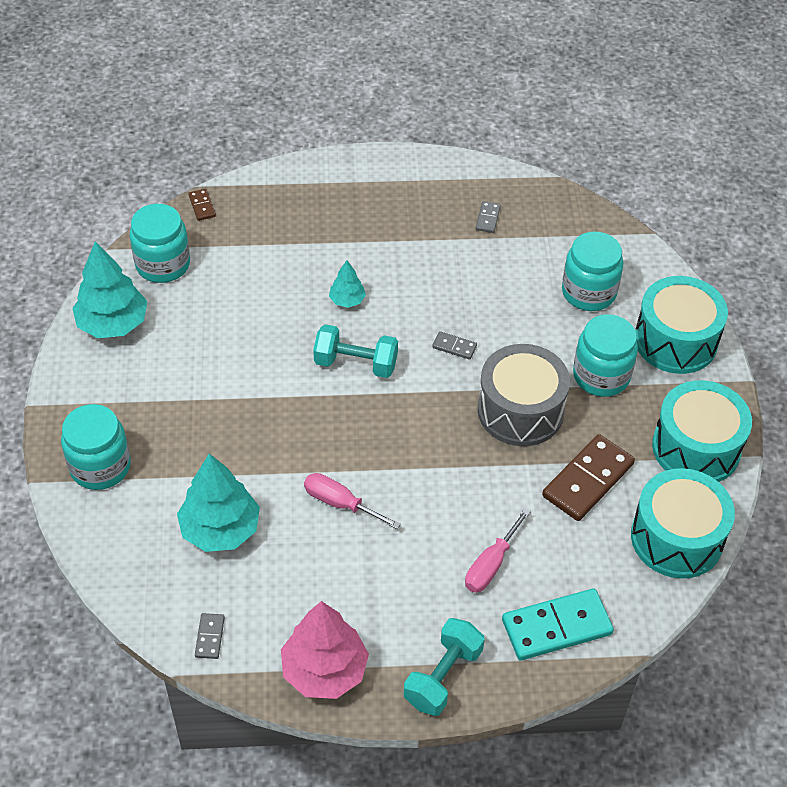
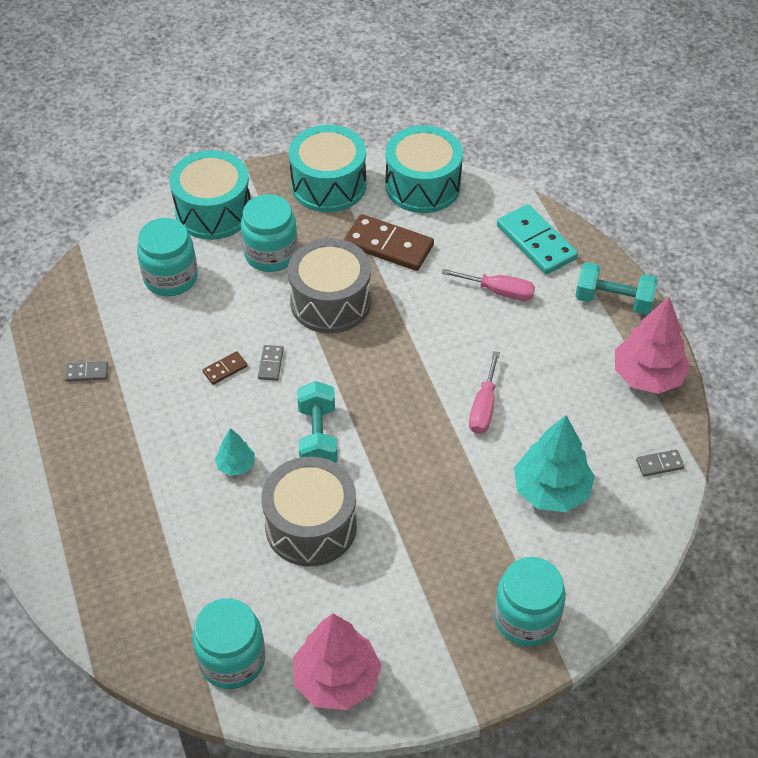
camera: 105 degrees left, 0 degrees up
turquoise tree [72,241,147,338] -> pink tree [293,614,381,710]
brown domino [188,189,216,221] -> brown domino moved to [202,351,248,385]
none -> grey drum [261,457,357,566]

